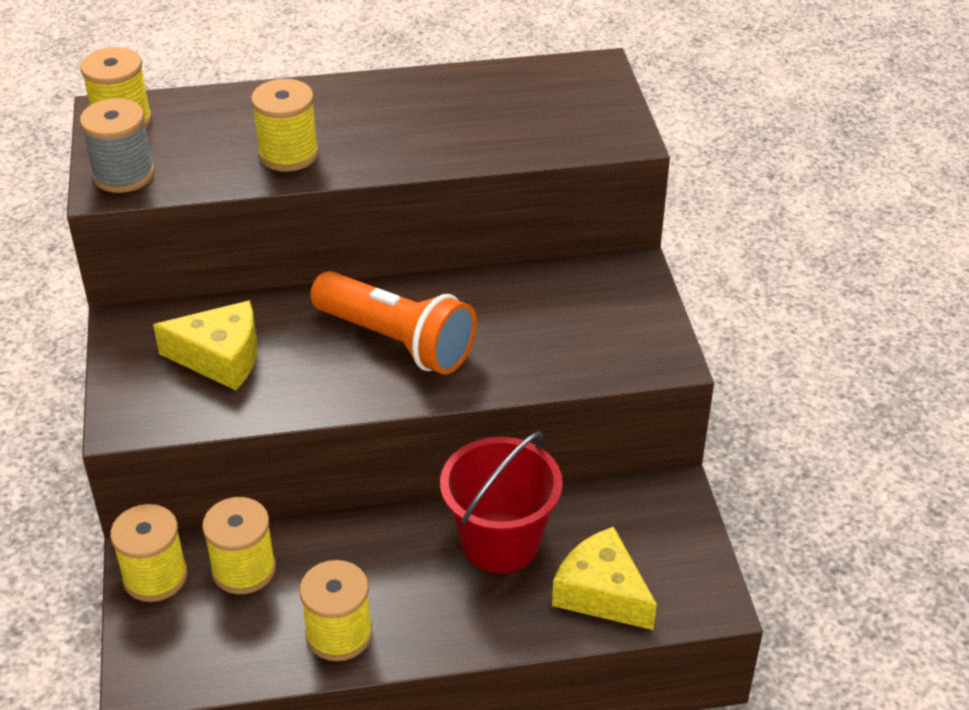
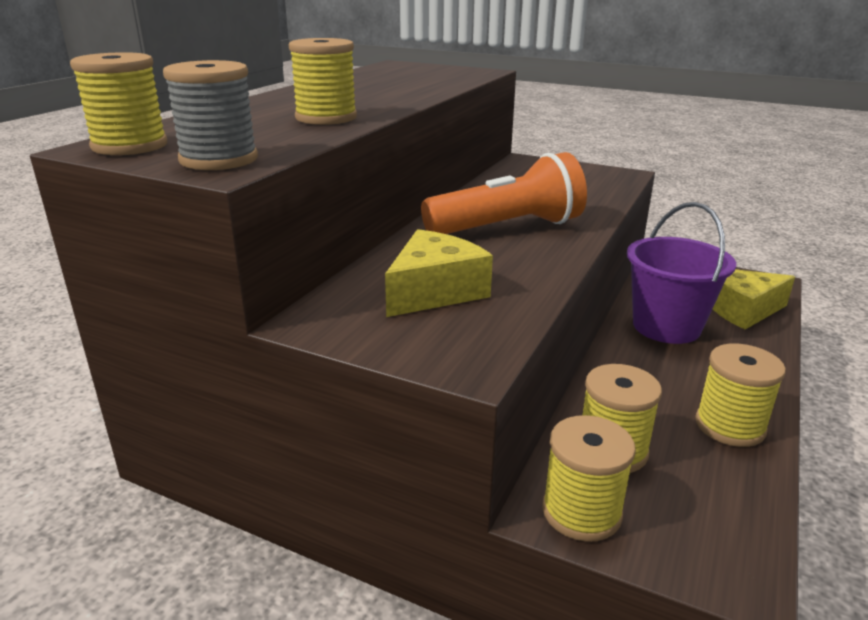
camera: 55 degrees left, 15 degrees down
red bucket [440,431,563,574] -> purple bucket [627,202,736,344]

